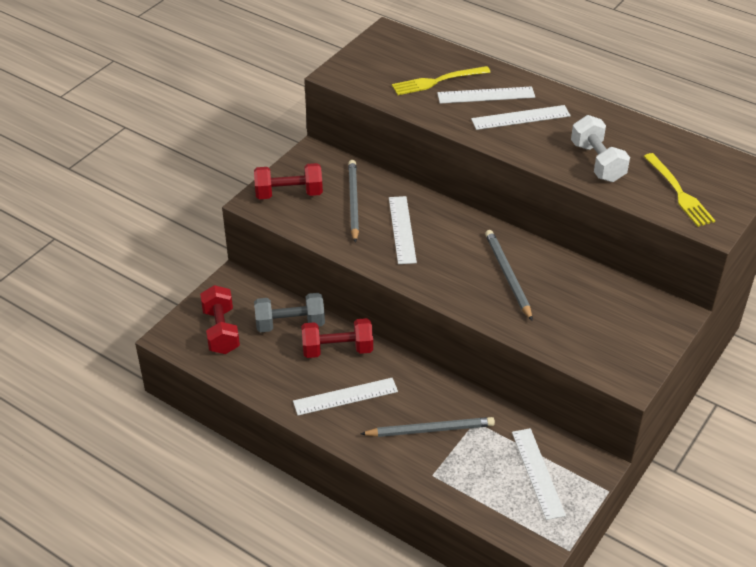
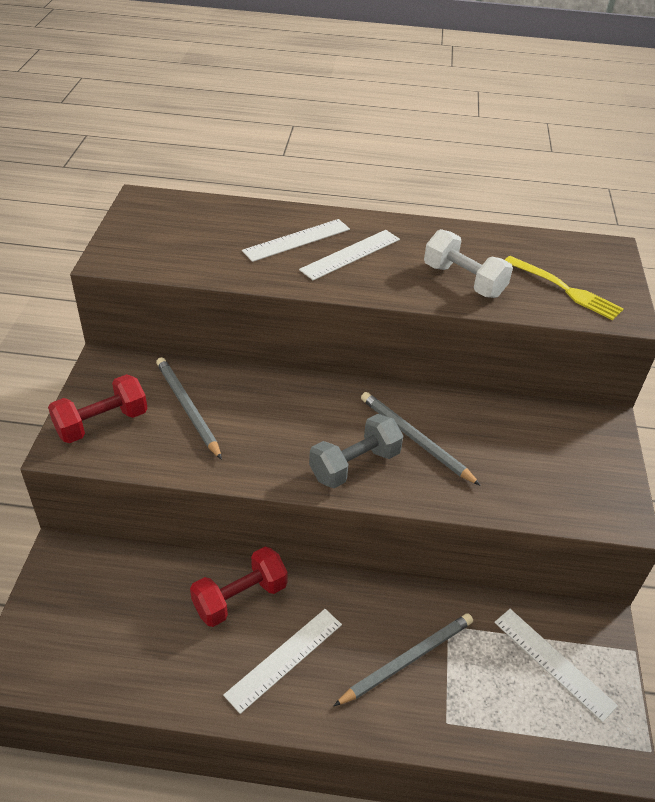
camera: 30 degrees left, 0 degrees up
red dumbbell [200,285,240,354] -> none
grey dumbbell [254,293,325,332] -> grey dumbbell moved to [309,414,403,488]
white ruler [389,196,417,264] -> none
yellow fork [392,66,490,95] -> none

